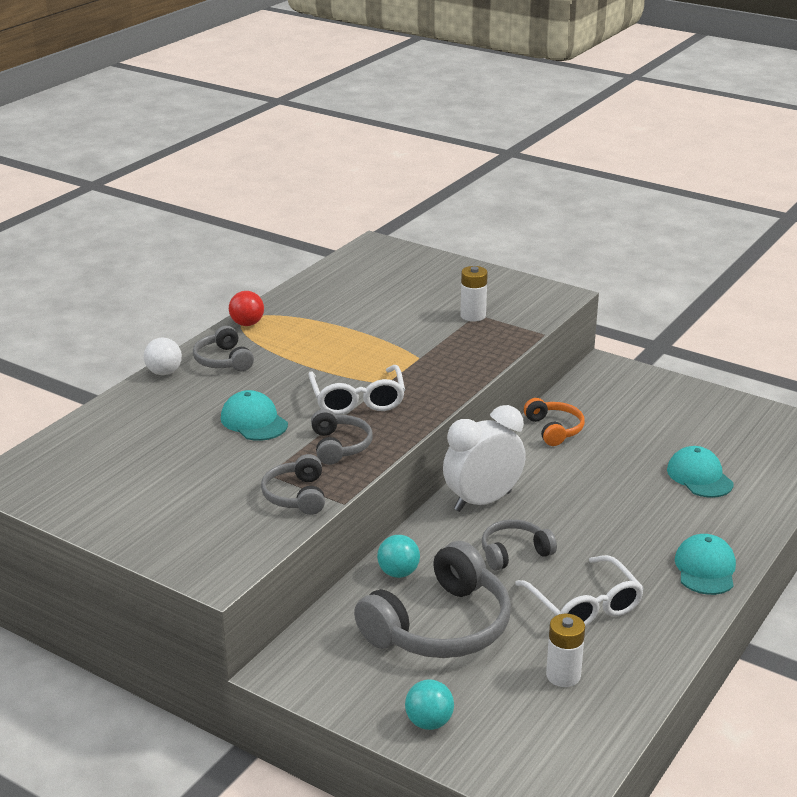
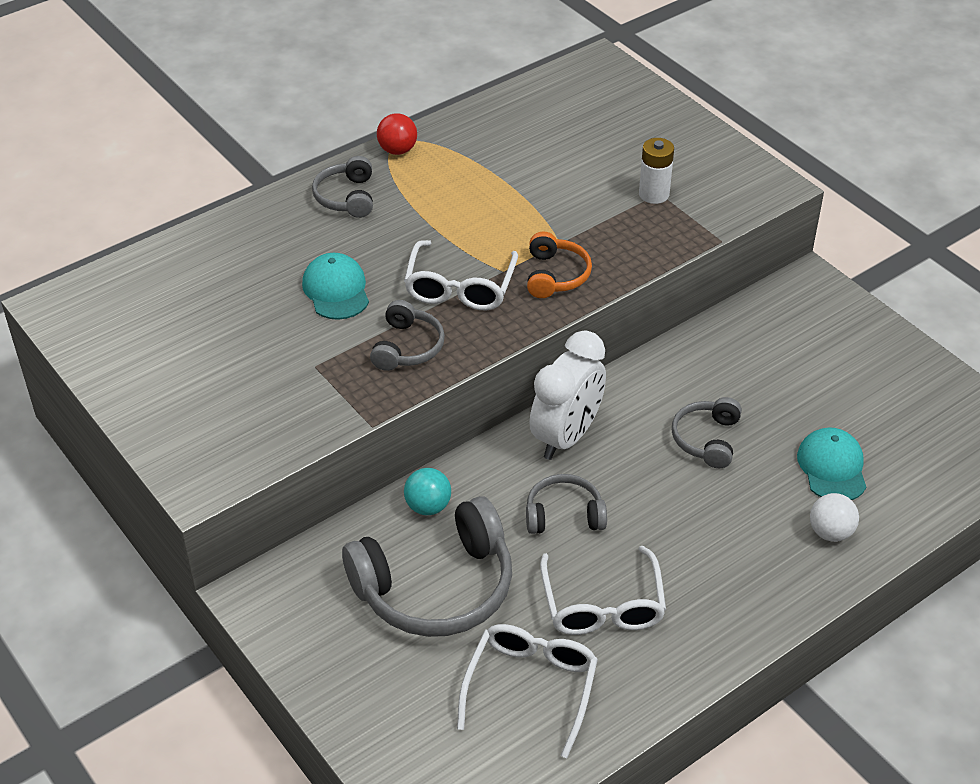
camera: 20 degrees right, 15 degrees up
white ball [144,338,182,375] -> white ball moved to [810,493,859,542]
grey headphones [261,454,325,515] -> grey headphones moved to [672,397,742,468]
turquoise ball [405,679,454,730] -> none
white clock [443,405,526,512] -> white clock turned 135 degrees clockwise [530,330,606,460]
orange headphones [524,398,585,446] -> orange headphones moved to [527,232,592,298]
white battery [546,614,585,687] -> white glasses [457,624,598,758]
turquoise cap [675,534,736,595] -> none

